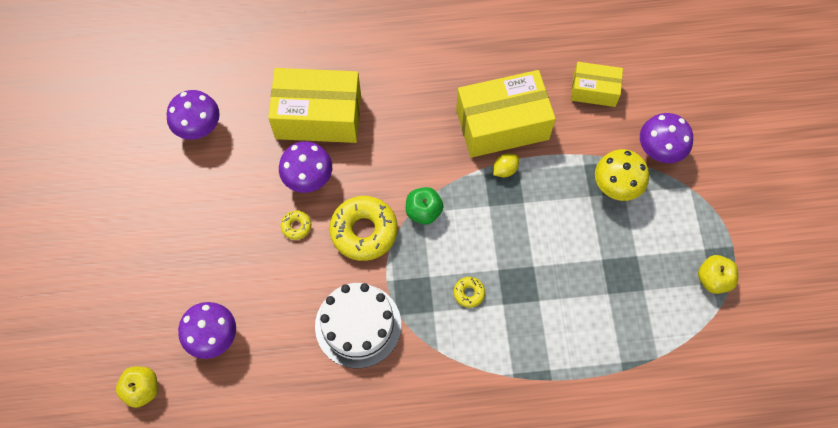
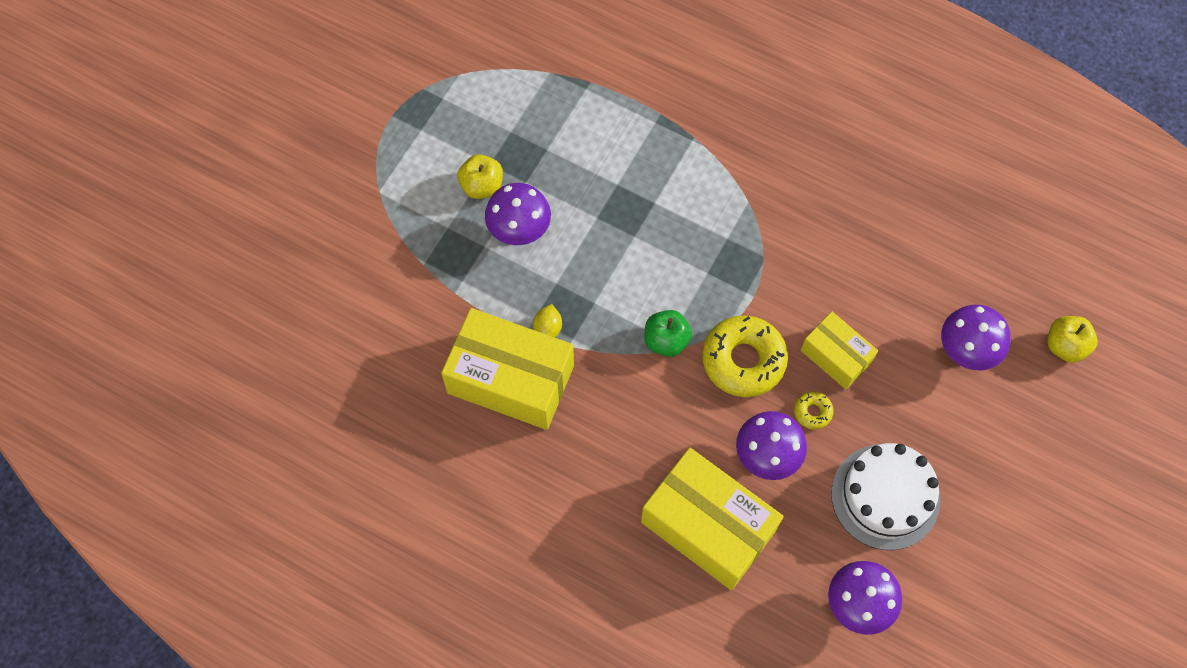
camera: 145 degrees left, 0 degrees up
white cake [315,283,401,368] -> white cake moved to [831,443,940,550]
yellow donut [454,277,485,308] -> none
yellow lemon [493,153,519,177] -> yellow lemon turned 75 degrees counterclockwise [533,304,562,338]
yellow box [571,62,623,107] -> yellow box moved to [801,312,878,389]
yellow mushroom [595,149,649,201] -> none
purple mushroom [640,113,693,163] -> purple mushroom moved to [485,183,551,245]
yellow apple [698,255,738,294] -> yellow apple moved to [457,154,503,199]

